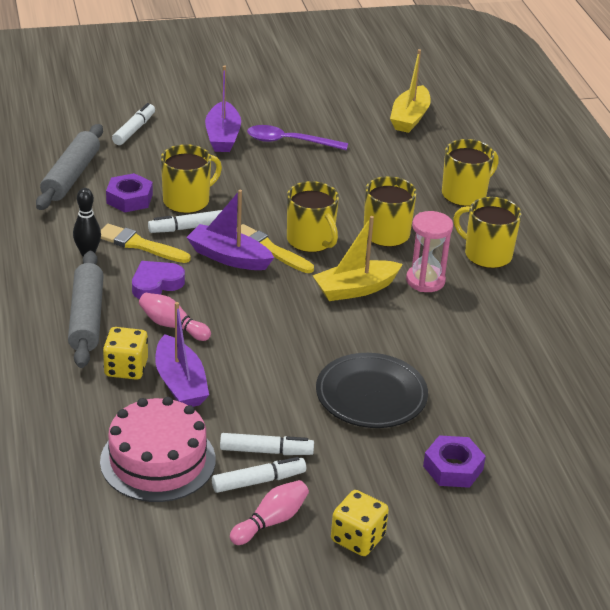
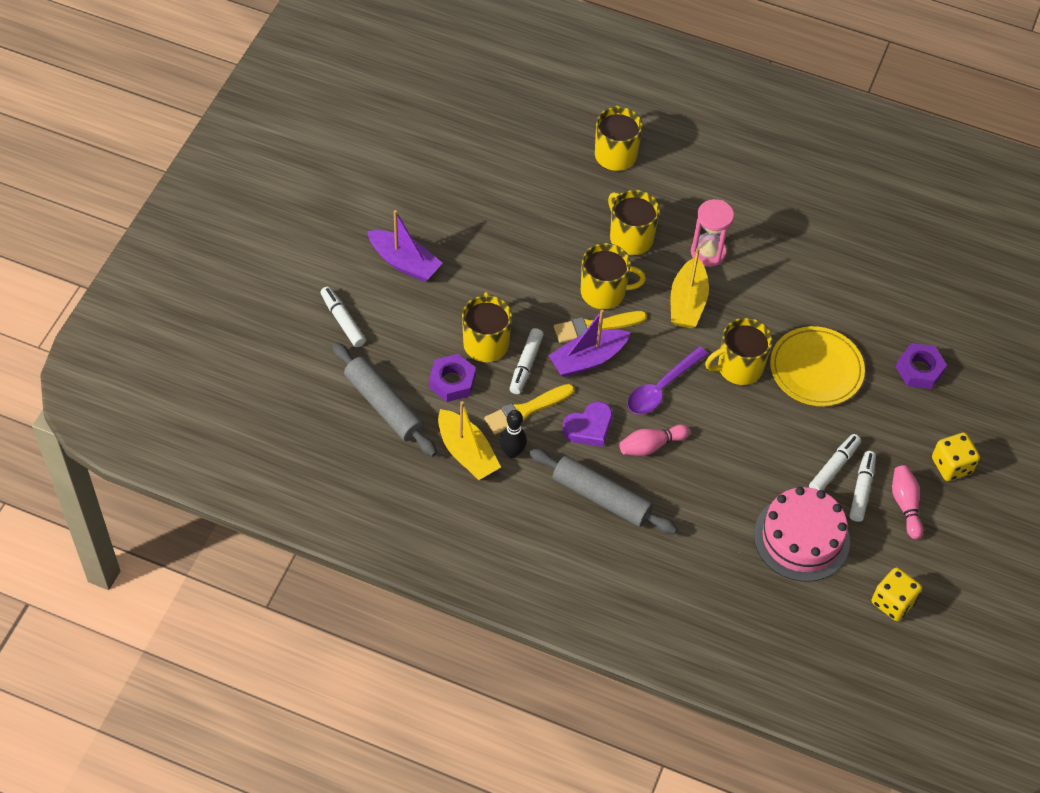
camera: 55 degrees left, 20 degrees up
yellow dice [103,327,148,380] -> yellow dice moved to [872,567,922,621]
purple heart [132,261,185,299] -> purple heart turned 120 degrees counterclockwise [563,401,612,447]
purple boat [155,302,209,407] -> none
purple spoon [247,125,348,150] -> purple spoon moved to [627,346,708,415]
black plate [316,353,428,428] -> yellow plate [770,326,865,406]
yellow boat [390,49,431,133] -> yellow boat moved to [438,401,501,480]
yellow mug [453,197,522,268] -> yellow mug moved to [705,318,773,385]

